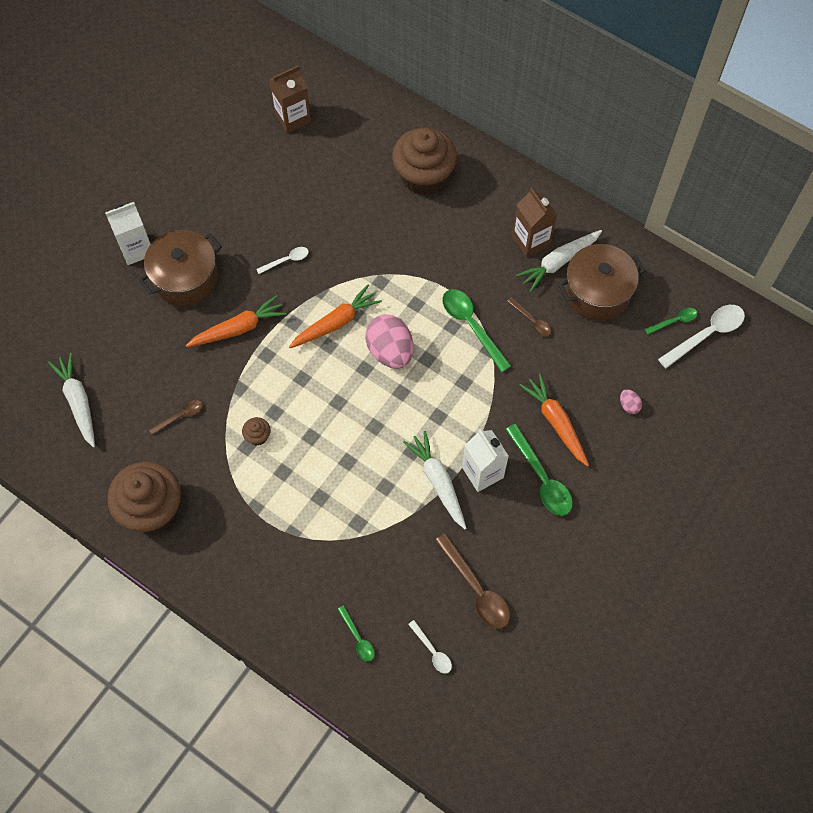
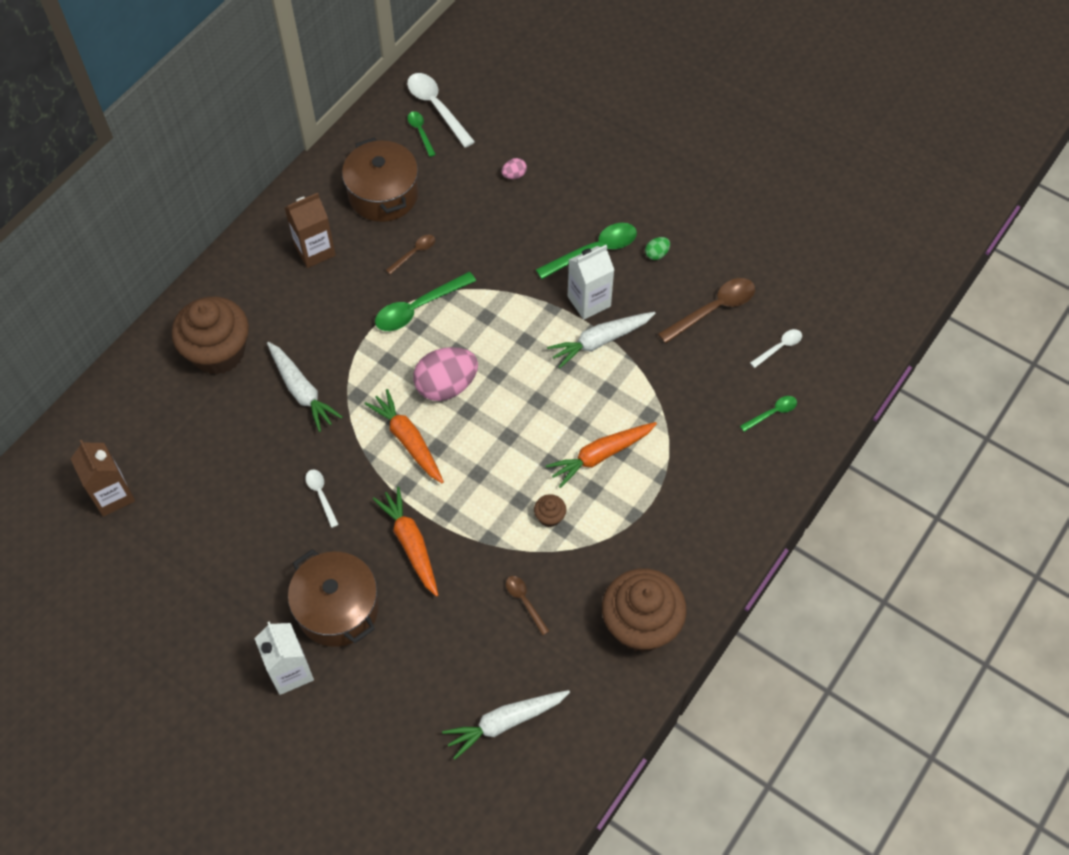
camera: 90 degrees left, 5 degrees down
white carrot [516,230,602,292] -> white carrot moved to [267,342,343,432]
orange carrot [519,373,589,466] -> orange carrot moved to [546,422,657,488]
none -> green egg [645,237,670,260]

